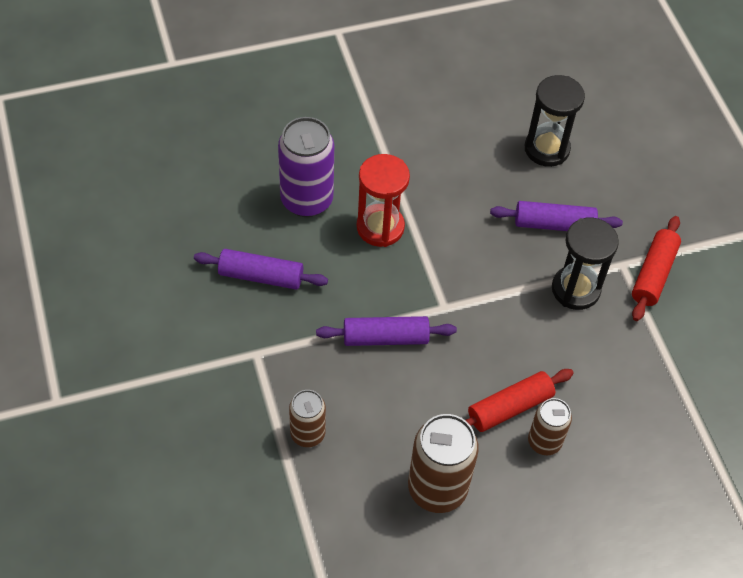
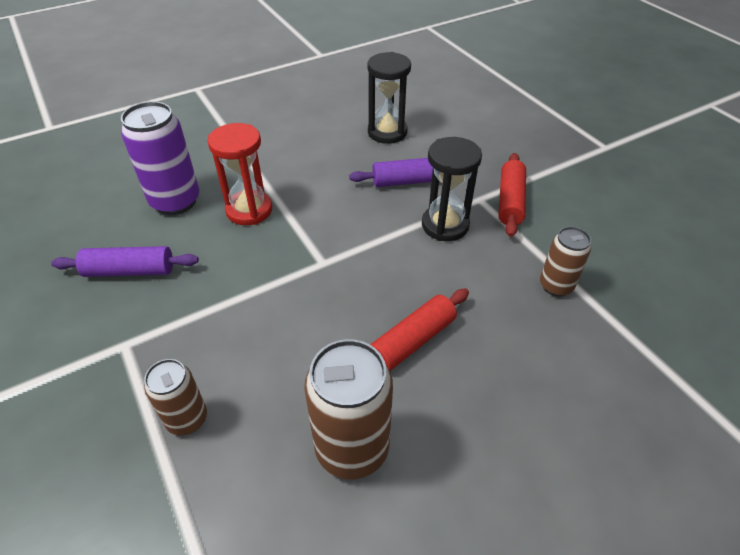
camera: 10 degrees left, 10 degrees down
purple rolling pin [316,316,457,346] -> none
brown can [528,398,572,455] -> brown can moved to [540,227,591,297]

